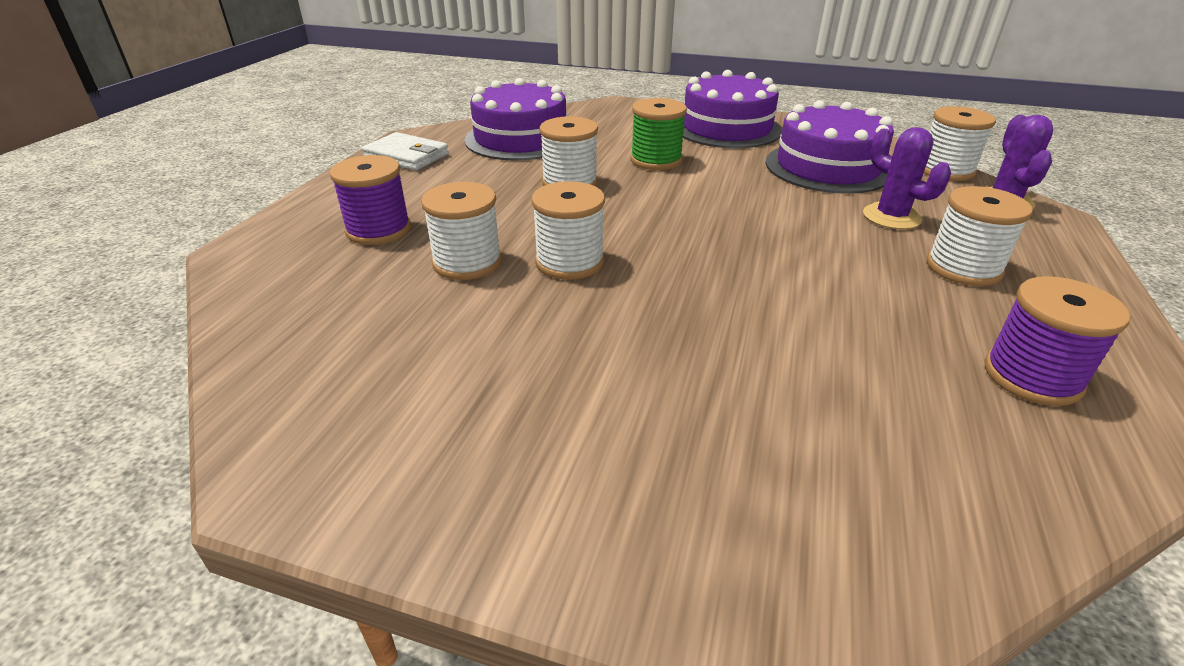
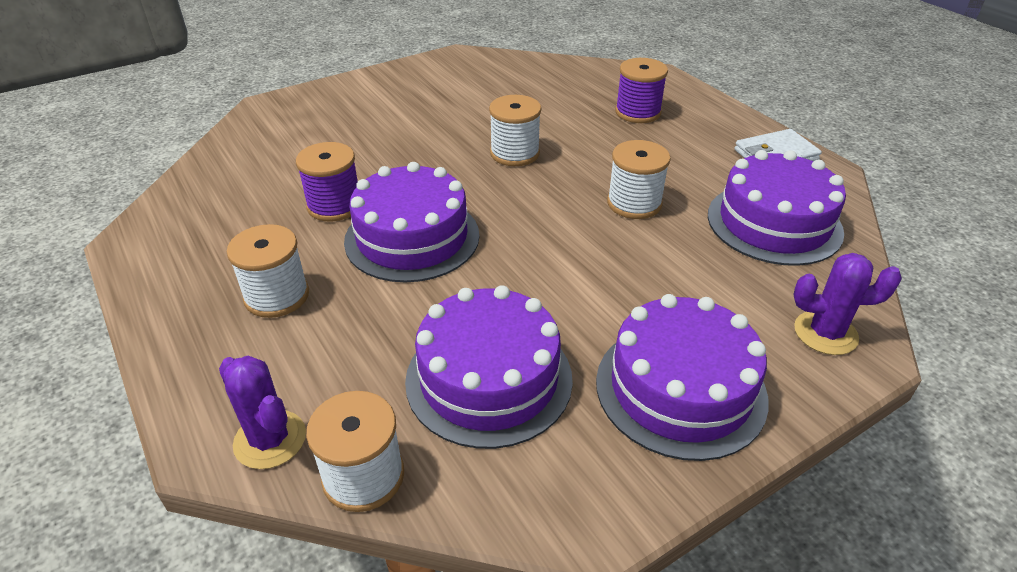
camera: 130 degrees right, 5 degrees up
white spool [421,182,502,280] -> none
green spool [631,98,687,170] -> none
purple cactus [863,127,951,229] -> purple cactus moved to [793,253,902,355]
purple spool [984,276,1131,406] -> purple spool moved to [296,142,358,222]
none -> purple cake [344,162,479,282]

